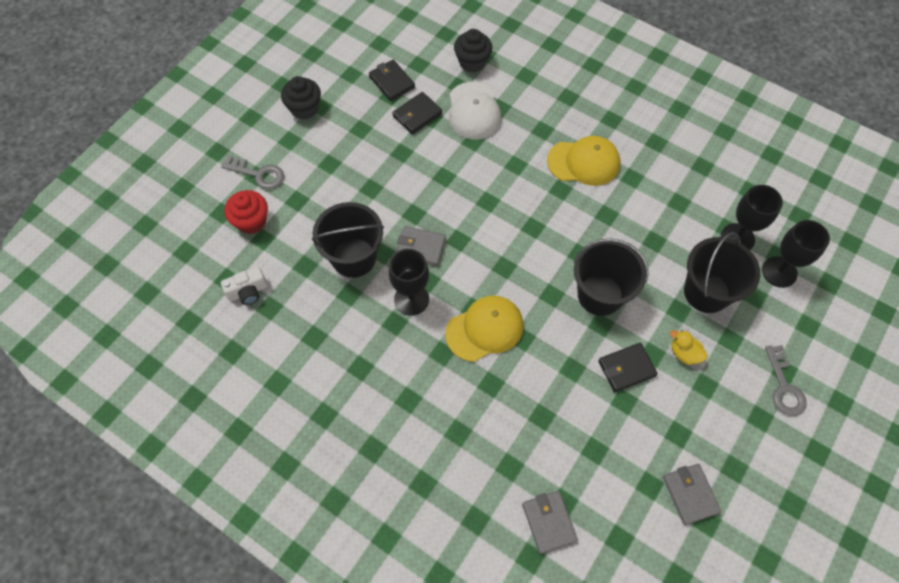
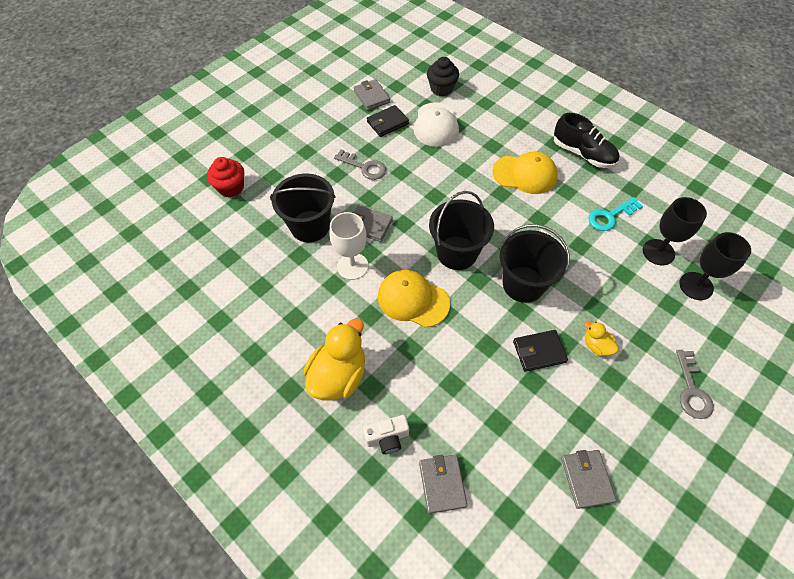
camera: 10 degrees right, 5 degrees down
grey key [221,155,284,189] -> grey key moved to [334,149,386,180]
white camera [221,267,268,305] -> white camera moved to [363,415,409,454]
black cupcake [281,76,321,120] -> none
black wallet [369,60,415,101] -> grey wallet [353,79,390,110]
black goblet [389,249,429,316] -> white goblet [330,212,368,280]
yellow cap [445,295,524,362] -> yellow cap turned 135 degrees counterclockwise [378,270,450,328]
black bucket [684,232,760,313] -> black bucket moved to [429,191,494,270]
none -> yellow duck [303,318,365,401]
none -> black shoe [554,113,620,168]
none -> turquoise key [588,197,643,231]

